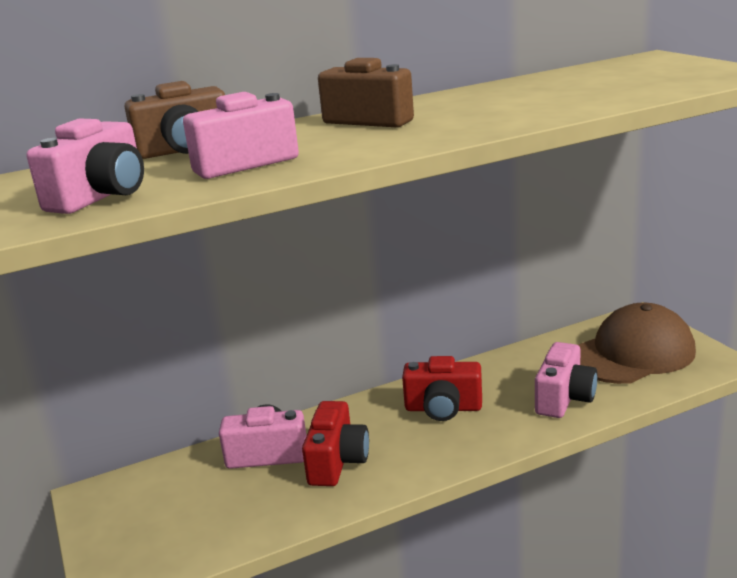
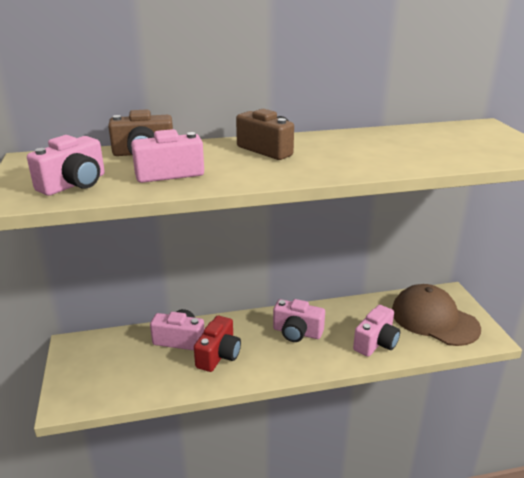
camera: 10 degrees right, 5 degrees up
red camera [402,356,482,421] -> pink camera [273,299,325,342]
brown cap [578,303,696,384] -> brown cap turned 120 degrees counterclockwise [392,284,481,346]

